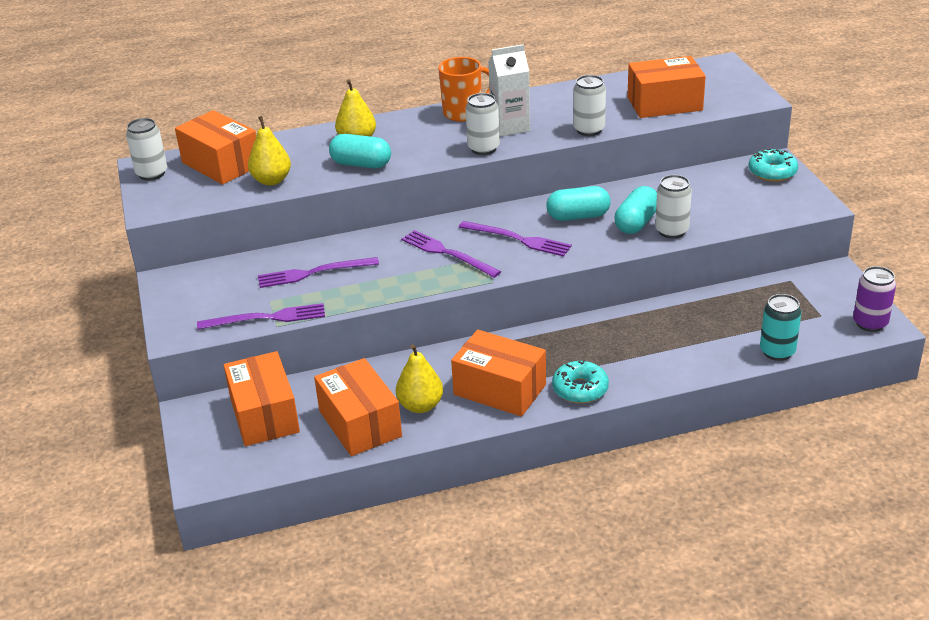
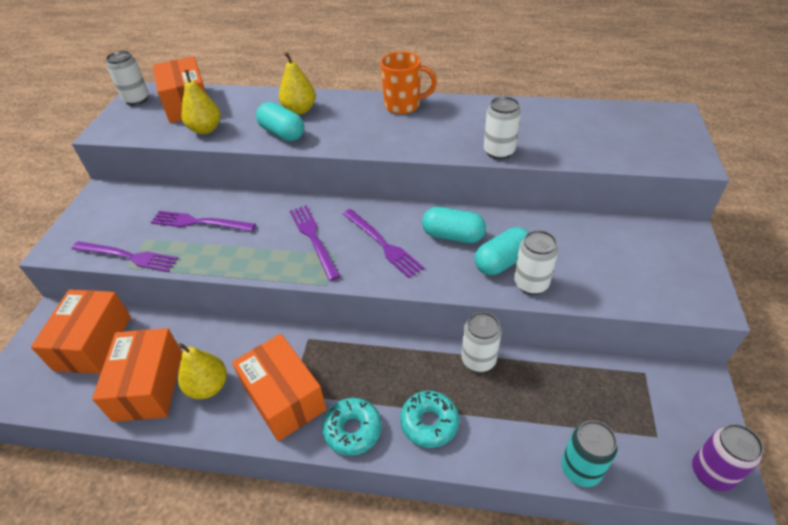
camera: 25 degrees right, 10 degrees up
white can [466,93,500,155] -> white can moved to [461,312,502,372]
white carton [488,44,530,137] -> none
orange box [627,56,706,118] -> none
turquoise donut [748,148,798,182] -> turquoise donut moved to [400,391,459,448]

